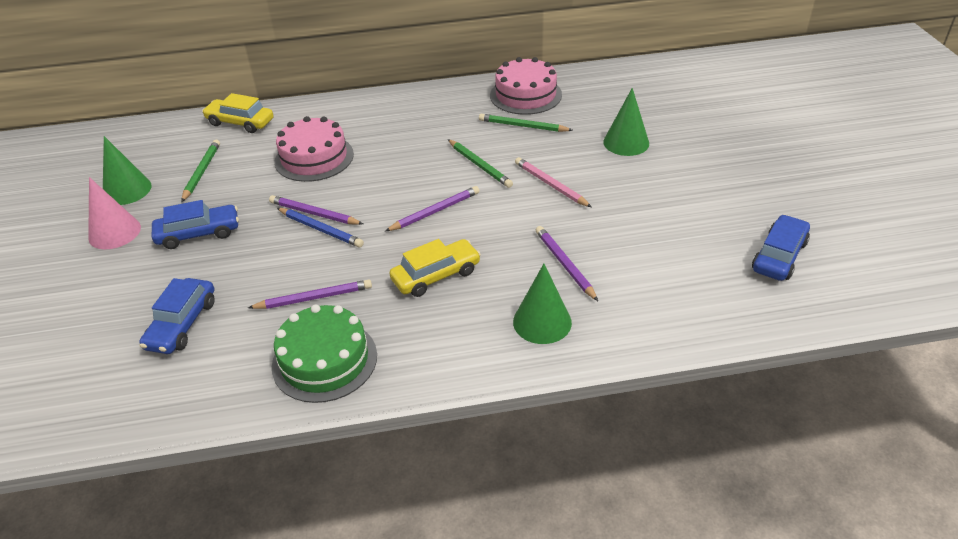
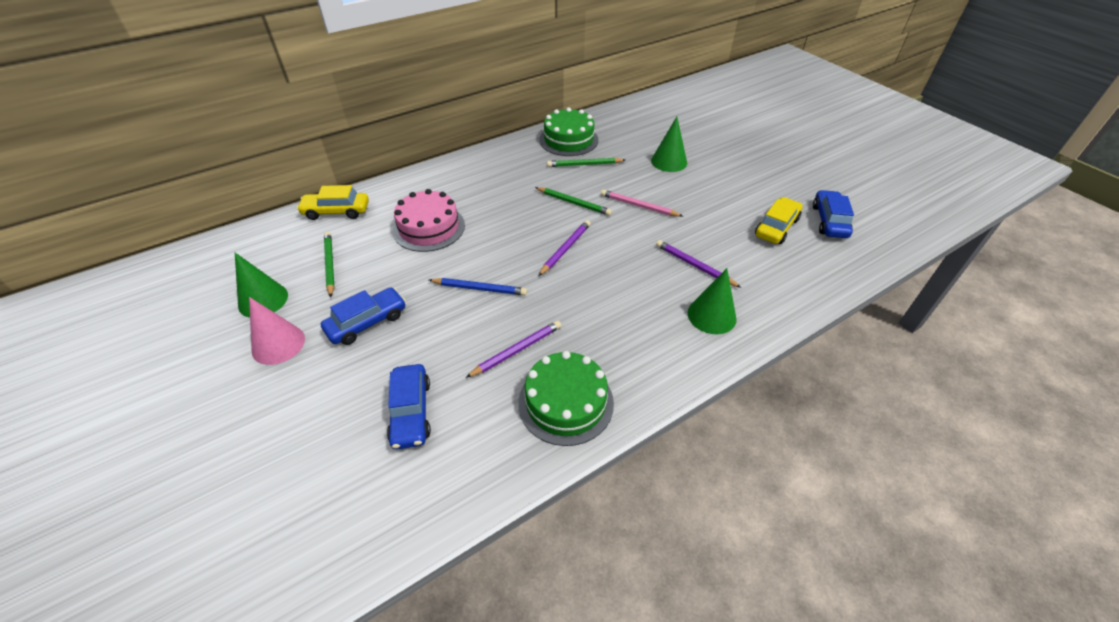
camera: 25 degrees left, 5 degrees up
purple pencil [269,195,363,225] -> none
yellow car [390,239,481,297] -> yellow car moved to [755,197,803,244]
pink cake [490,57,562,115] -> green cake [539,107,598,156]

